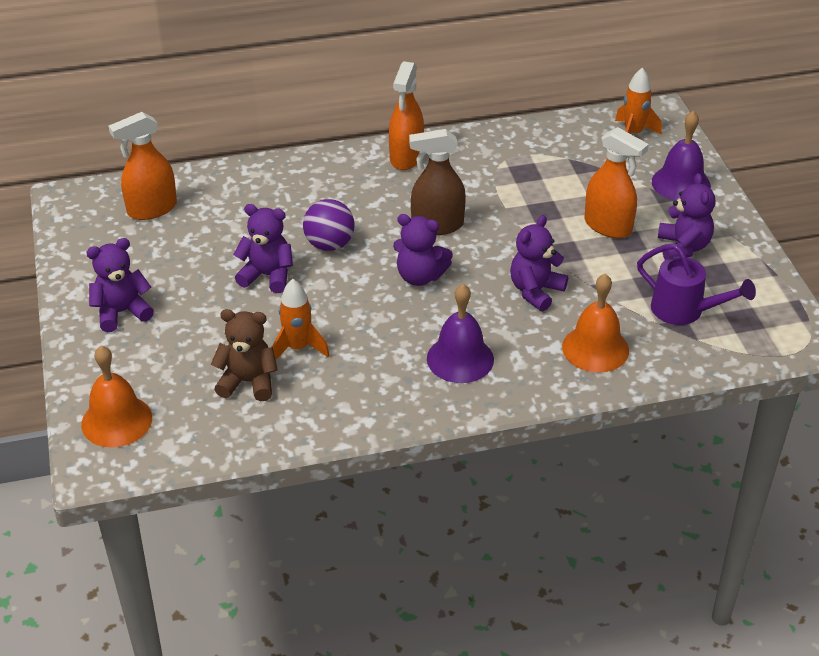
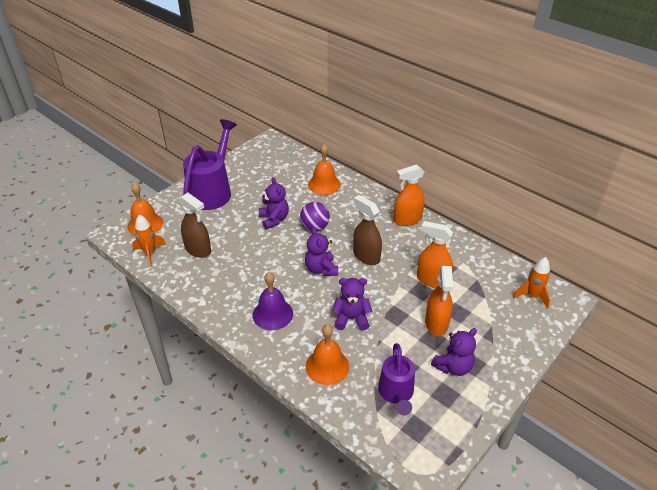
camera: 55 degrees right, 0 degrees up
purple teddy bear [86,238,154,332] -> purple watering can [183,119,237,210]
orange spray bottle [109,112,177,220] -> orange spray bottle moved to [417,221,453,288]
brown teddy bear [211,309,278,401] -> brown spray bottle [179,193,211,258]
orange rocket [272,279,330,360] -> orange rocket moved to [132,214,166,266]
purple bell [652,111,711,201] -> none
none -> orange bell [308,144,341,195]

